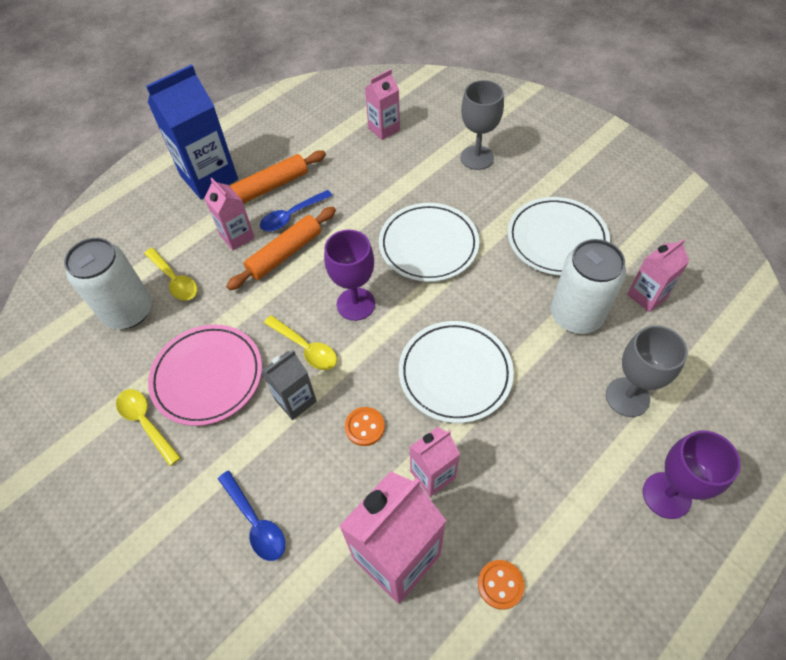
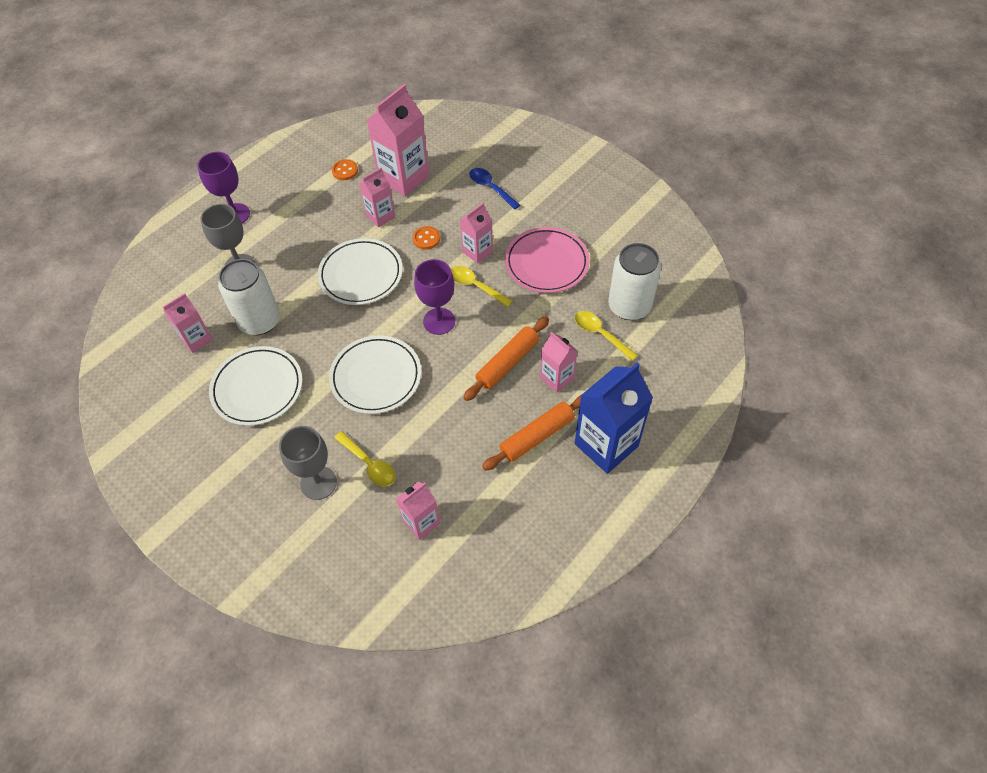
camera: 175 degrees right, 0 degrees up
yellow spoon [116,389,181,466] -> yellow spoon moved to [334,431,396,487]
blue spoon [260,190,333,231] -> none
grey carton [261,350,317,420] -> pink carton [460,203,493,264]

